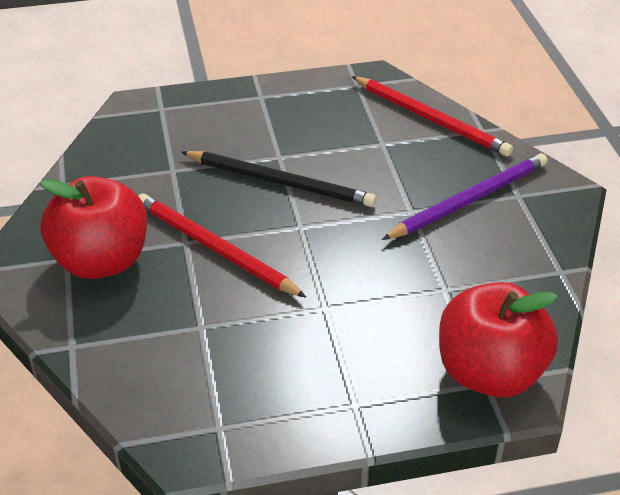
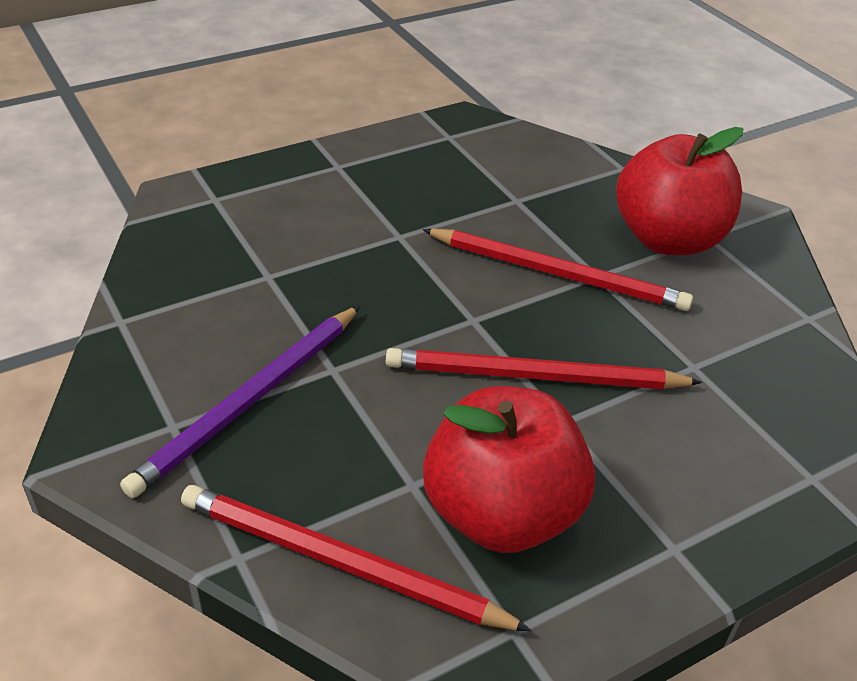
camera: 160 degrees right, 0 degrees up
black pencil [181,151,376,207] -> red pencil [386,348,703,389]
red apple [439,282,558,397] -> red apple moved to [423,386,595,553]

